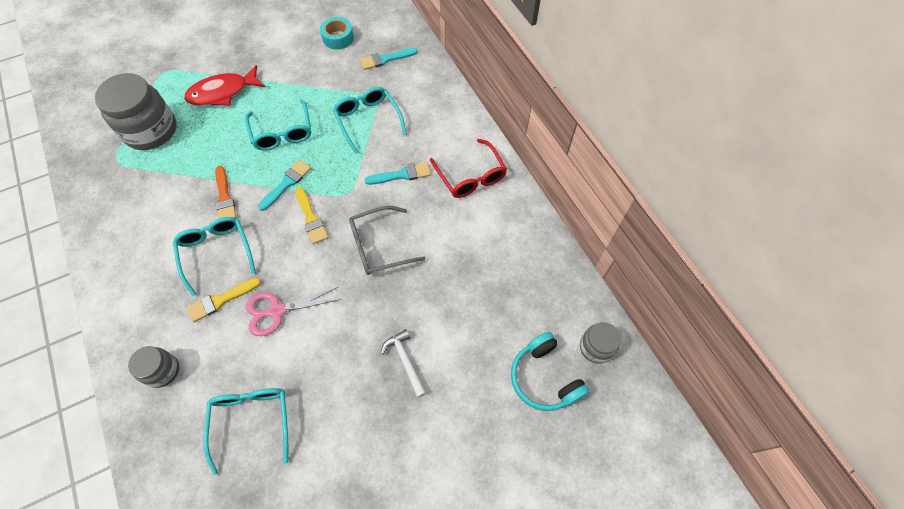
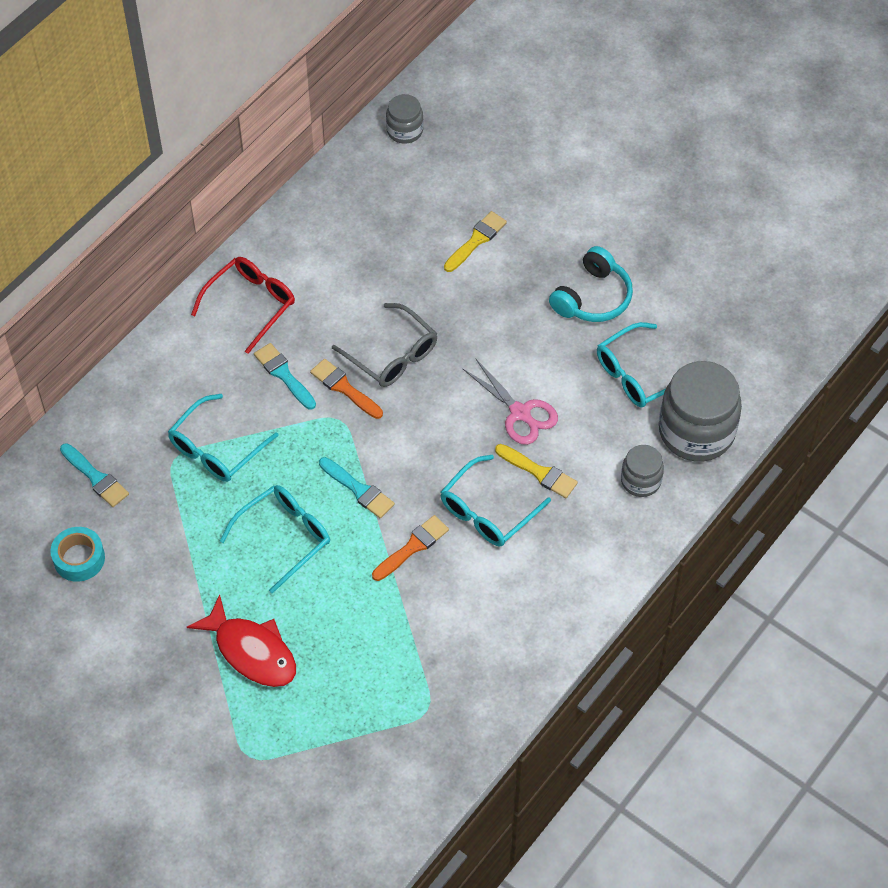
camera: 115 degrees left, 5 degrees down
grey jar [95,73,176,150] -> grey jar moved to [659,361,742,462]
turquoise brush [258,160,311,211] -> turquoise brush turned 150 degrees counterclockwise [319,457,395,518]
yellow brush [295,187,328,244] -> yellow brush moved to [444,211,507,272]
white hammer [381,329,427,398] -> none
turquoise headphones [511,332,589,411] -> turquoise headphones moved to [549,246,633,322]
none -> orange brush [310,359,383,419]

